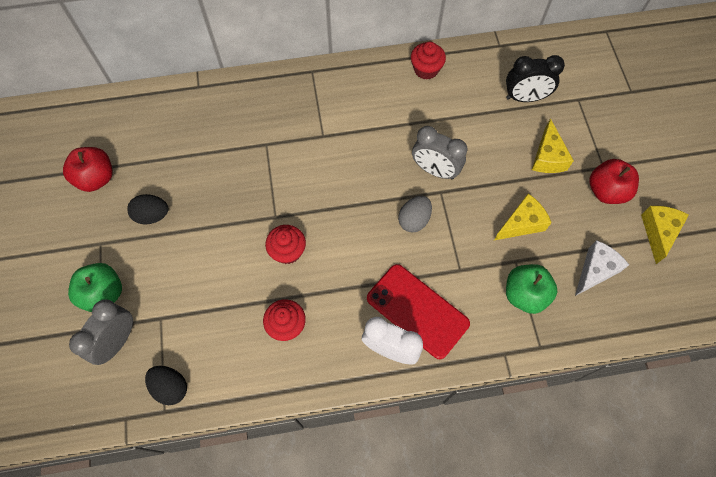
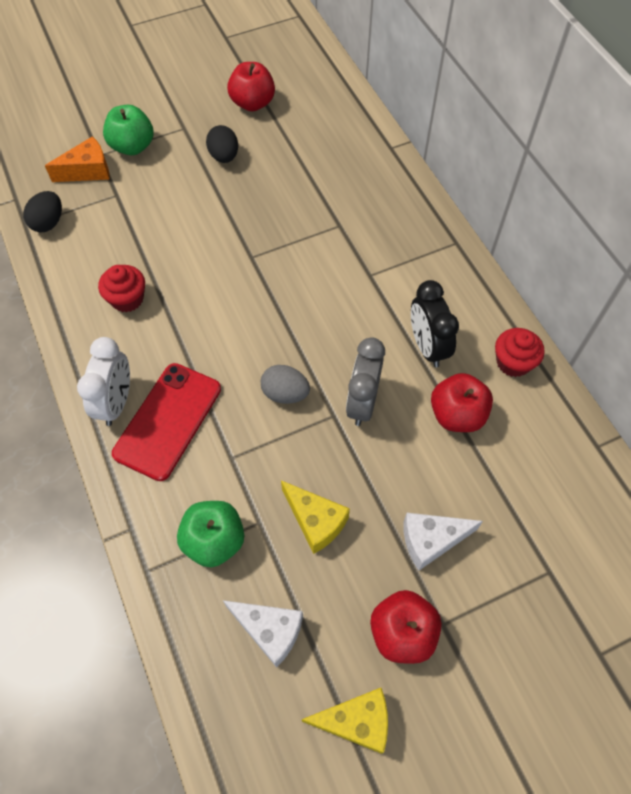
camera: 75 degrees right, 5 degrees down
grey clock [69,299,133,365] -> orange cheese [45,136,109,182]
red cupcake [265,225,306,264] -> none
black clock [506,55,565,102] -> black clock moved to [411,280,459,367]
yellow cheese [532,118,574,173] -> white cheese [404,513,483,571]
none -> red apple [431,373,493,432]

